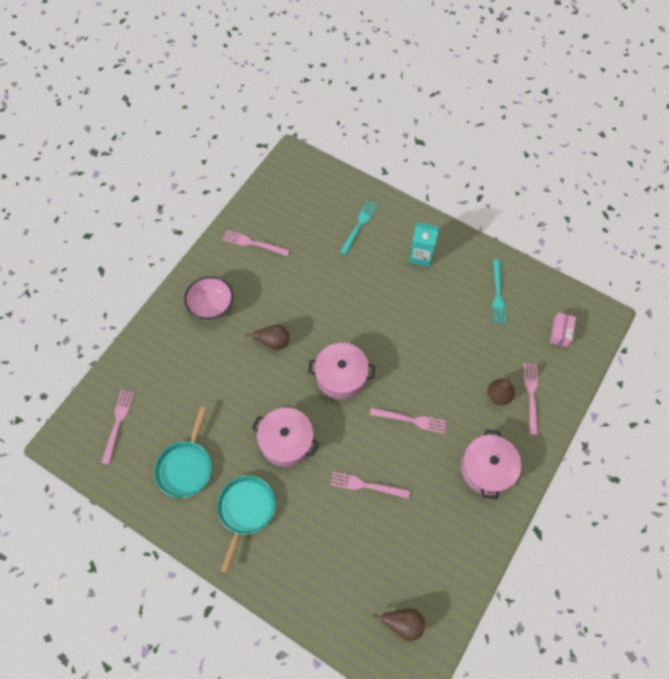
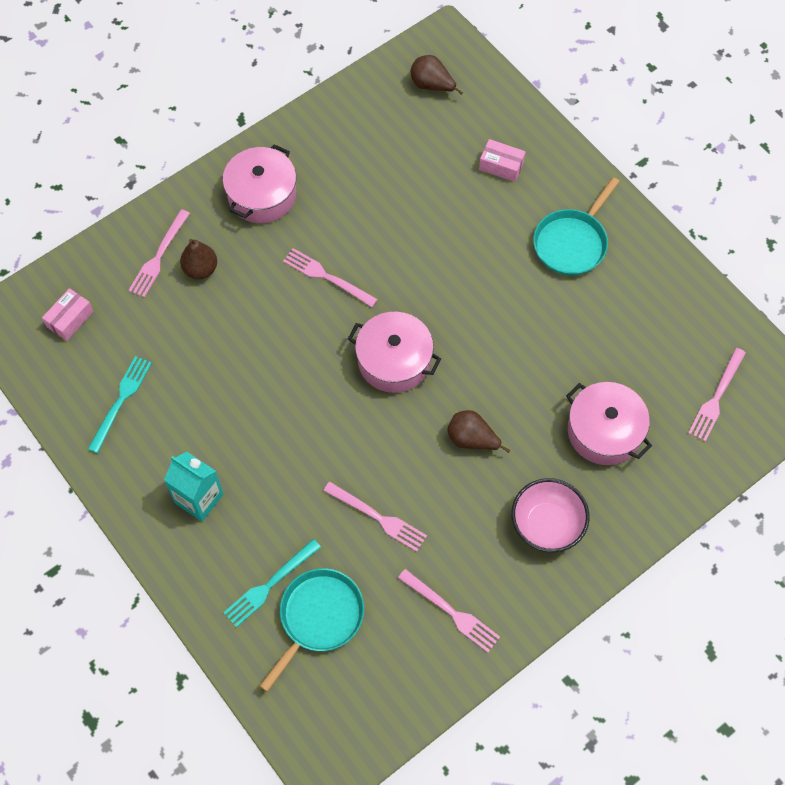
camera: 160 degrees left, 0 degrees up
turquoise pan [154,407,212,498] -> turquoise pan moved to [260,568,364,692]
pink pot [252,408,319,467] -> pink pot moved to [566,382,652,465]
pink fork [330,472,410,499] -> pink fork moved to [323,482,427,552]
none -> pink box [479,139,526,182]

